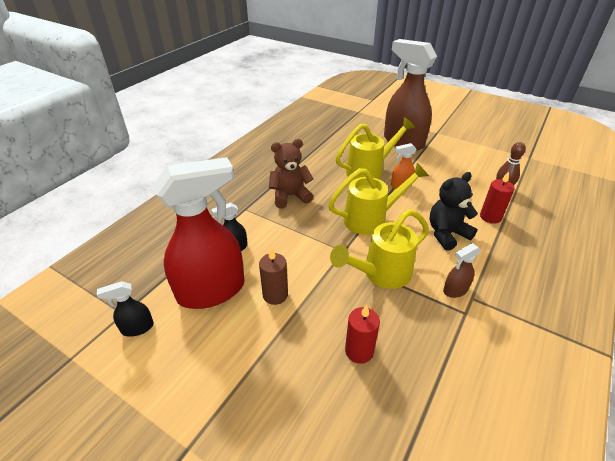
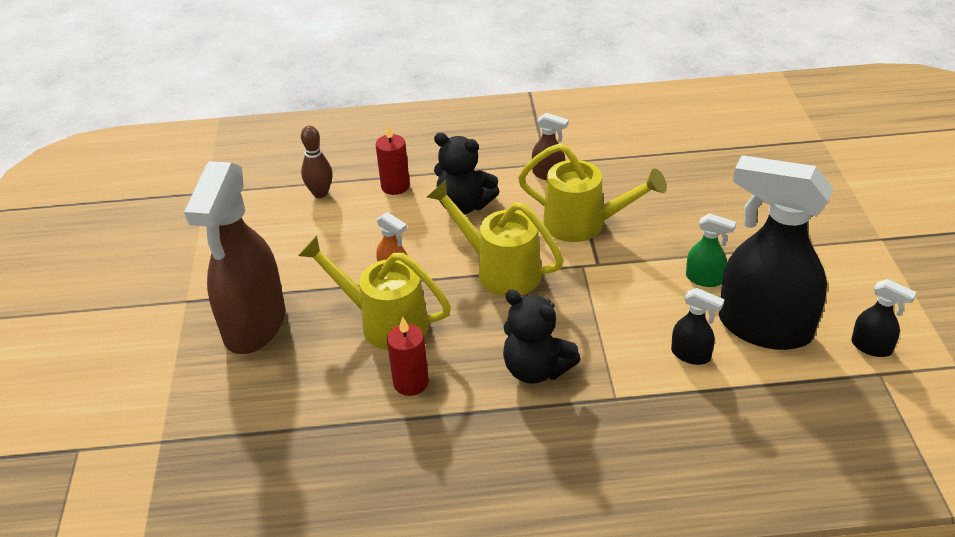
camera: 125 degrees left, 0 degrees up
red spray bottle [153,157,245,309] -> black spray bottle [719,155,834,350]
brown candle [259,247,288,305] -> green spray bottle [686,213,736,287]
brown teddy bear [269,139,313,208] -> black teddy bear [503,289,581,384]
red candle [345,304,380,364] -> red candle moved to [387,317,429,396]

